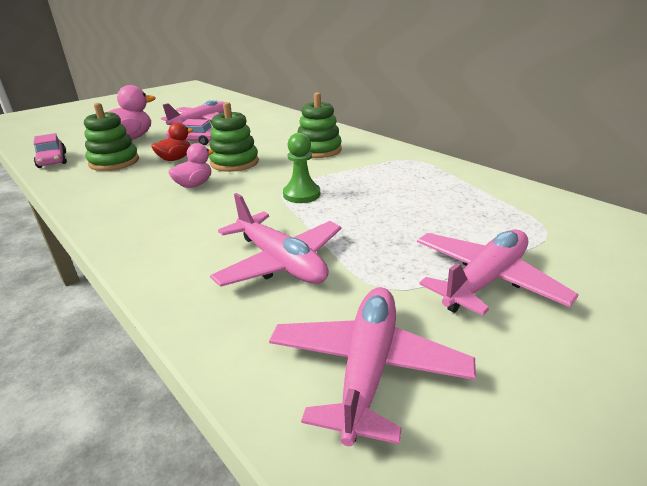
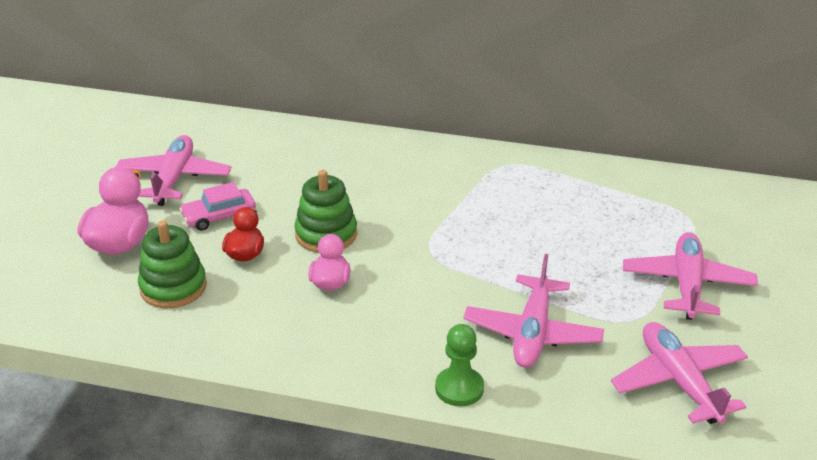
camera: 35 degrees left, 5 degrees up
pink car [33,133,67,168] -> none
pink plane [210,193,342,287] -> pink plane turned 90 degrees clockwise [463,254,604,368]
green pawn [283,133,320,203] -> green pawn moved to [435,324,484,406]
green stacking toy [298,92,342,158] -> none

